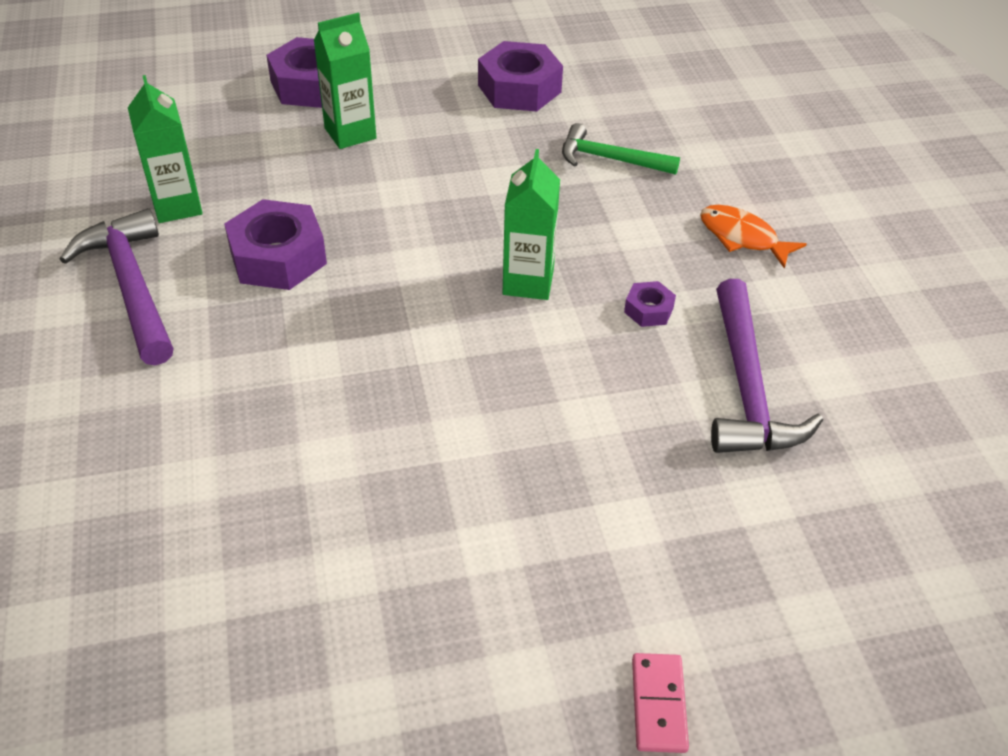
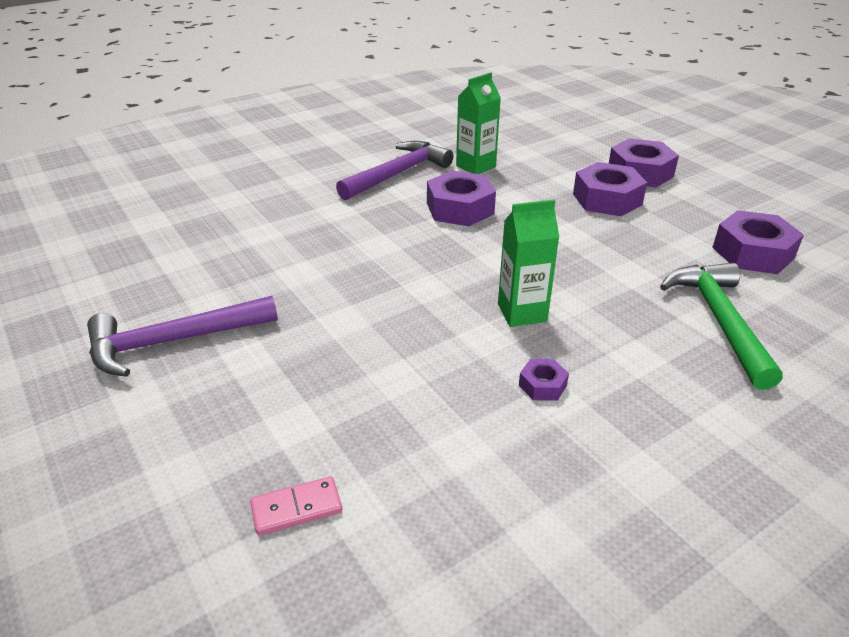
camera: 70 degrees right, 10 degrees down
green carton [314,13,377,149] -> purple nut [573,162,647,216]
green hammer [562,123,680,175] -> green hammer [660,263,783,390], size x1.51
pink domino [632,653,689,753] -> pink domino moved to [250,476,342,536]
orange fish [700,205,806,269] -> none
purple hammer [711,279,823,453] -> purple hammer moved to [87,296,278,377]

